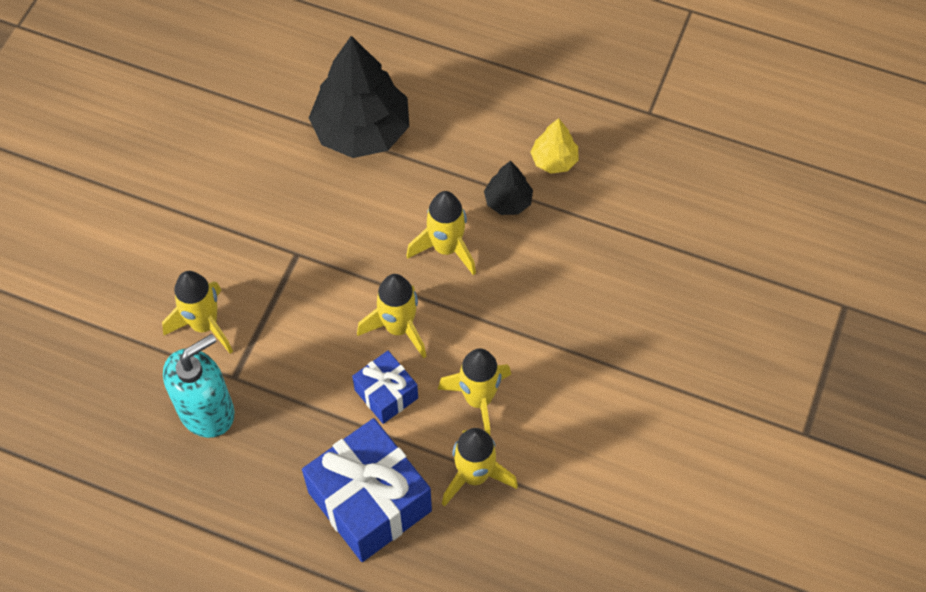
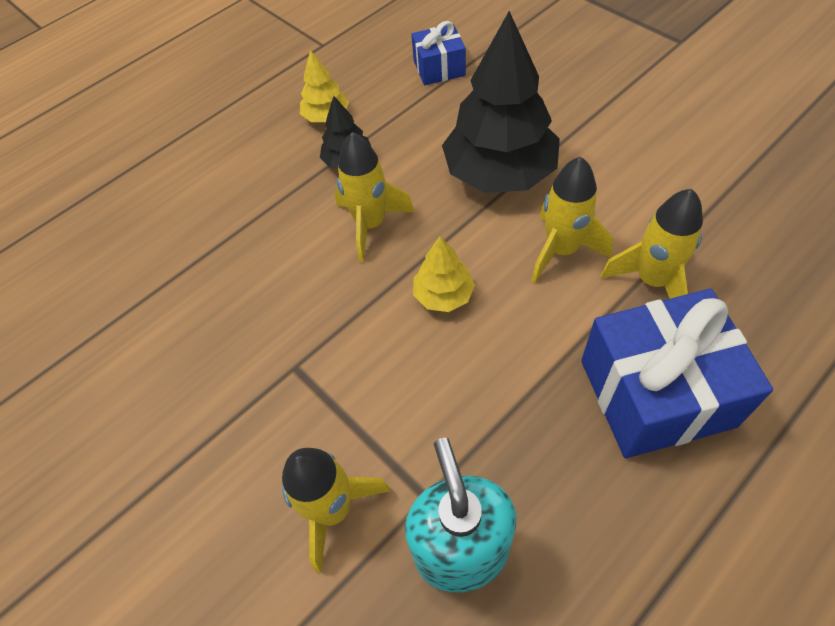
camera: 60 degrees left, 5 degrees down
black tree [309,36,409,158] -> black tree moved to [442,11,560,193]
blue gift [352,351,418,424] -> blue gift moved to [411,21,466,85]
yellow rocket [357,274,426,358] -> yellow tree [413,236,475,312]

